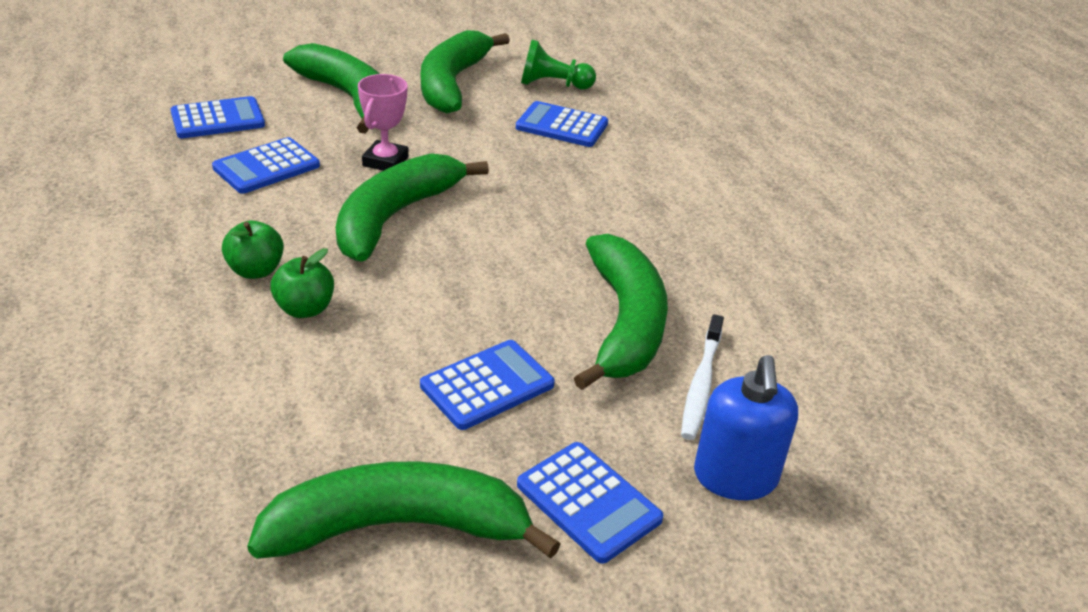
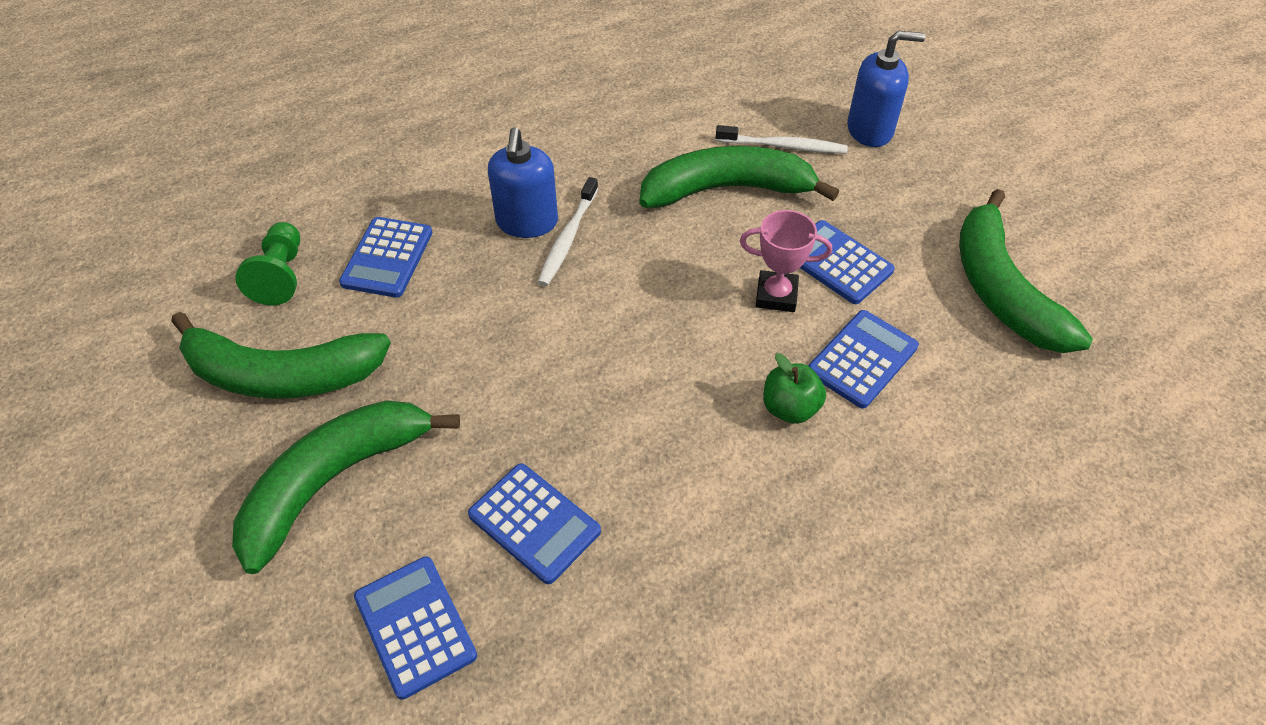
camera: 95 degrees left, 15 degrees up
green apple [222,220,284,279] -> none
green banana [336,153,489,262] -> none
pink trophy [358,74,409,171] -> pink trophy moved to [740,210,832,312]
blue calculator [517,442,663,564] -> blue calculator moved to [808,310,919,409]
none -> blue soap dispenser [488,127,558,238]
none -> white toothbrush [538,177,598,286]

